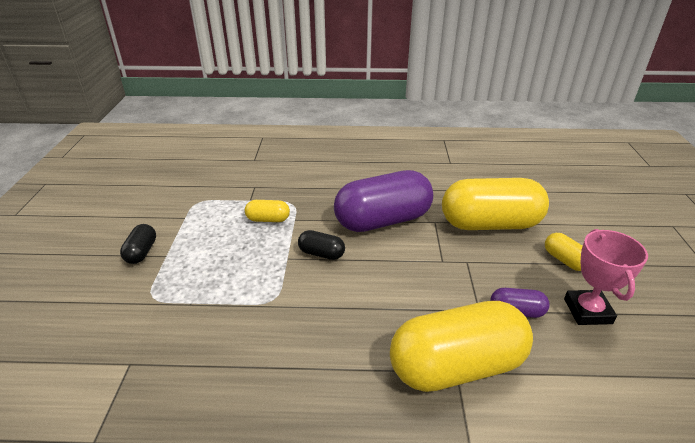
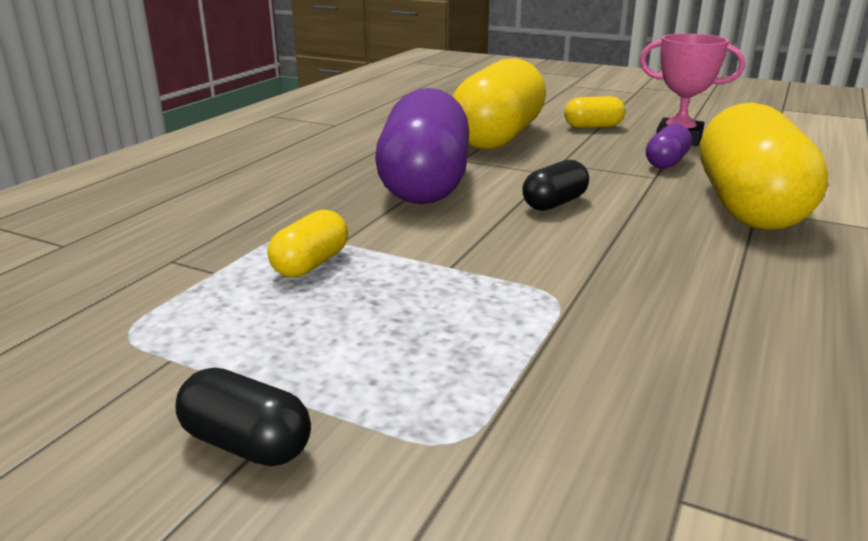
camera: 65 degrees left, 10 degrees down
black capsule [298,230,345,260] -> black capsule moved to [522,160,589,211]

